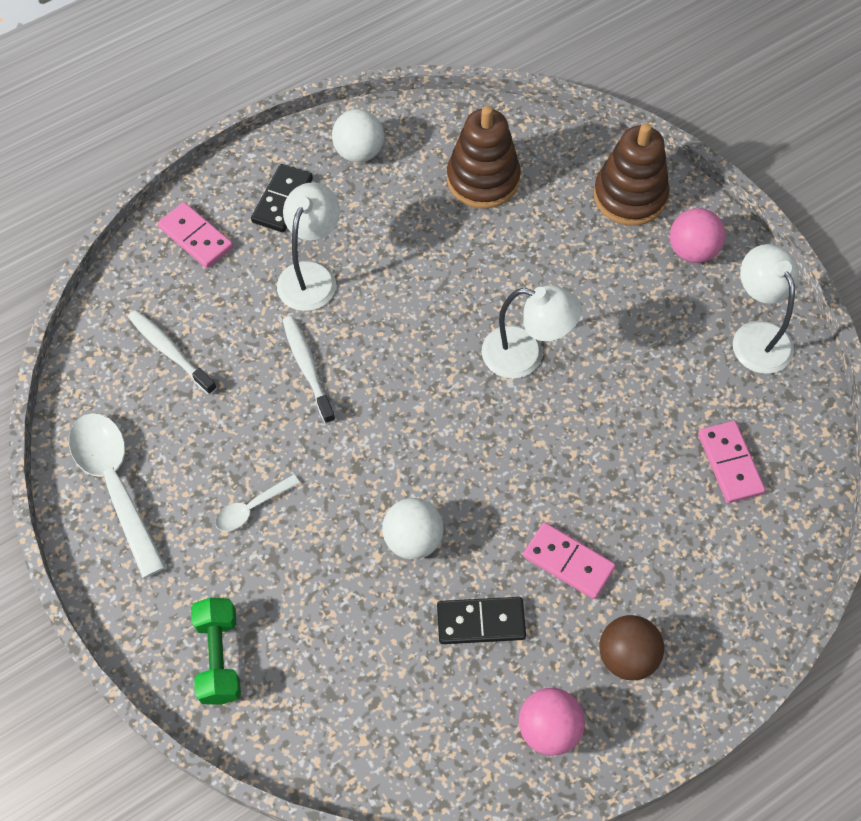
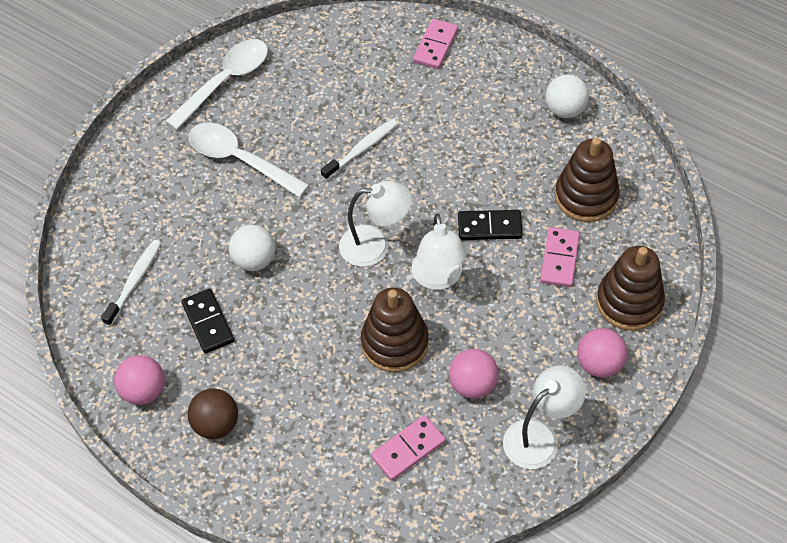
camera: 70 degrees right, 5 degrees down
white toothbrush [128,310,217,395] -> white toothbrush moved to [101,240,161,326]
green dumbbell [191,598,241,705] -> none
white spoon [215,474,300,531] -> white spoon [189,122,309,198], size x2.00
black domino [251,164,313,232] -> black domino moved to [458,210,523,240]
white lamp [277,182,340,311] -> white lamp moved to [339,181,412,267]
pink domino [523,522,616,599] -> pink domino moved to [540,227,580,287]
none -> brown stacking toy [361,288,429,372]
none -> pink ball [449,349,499,399]

